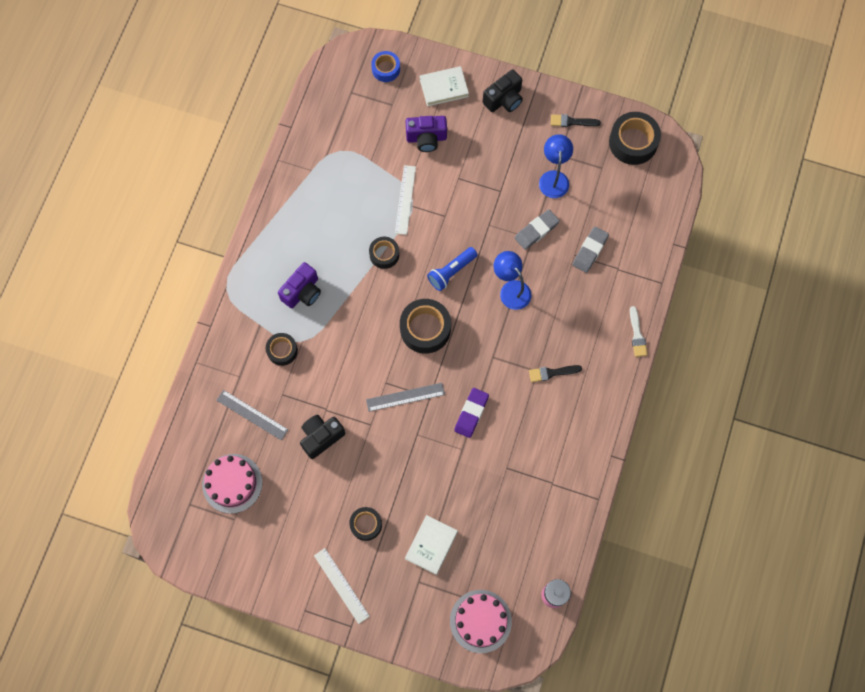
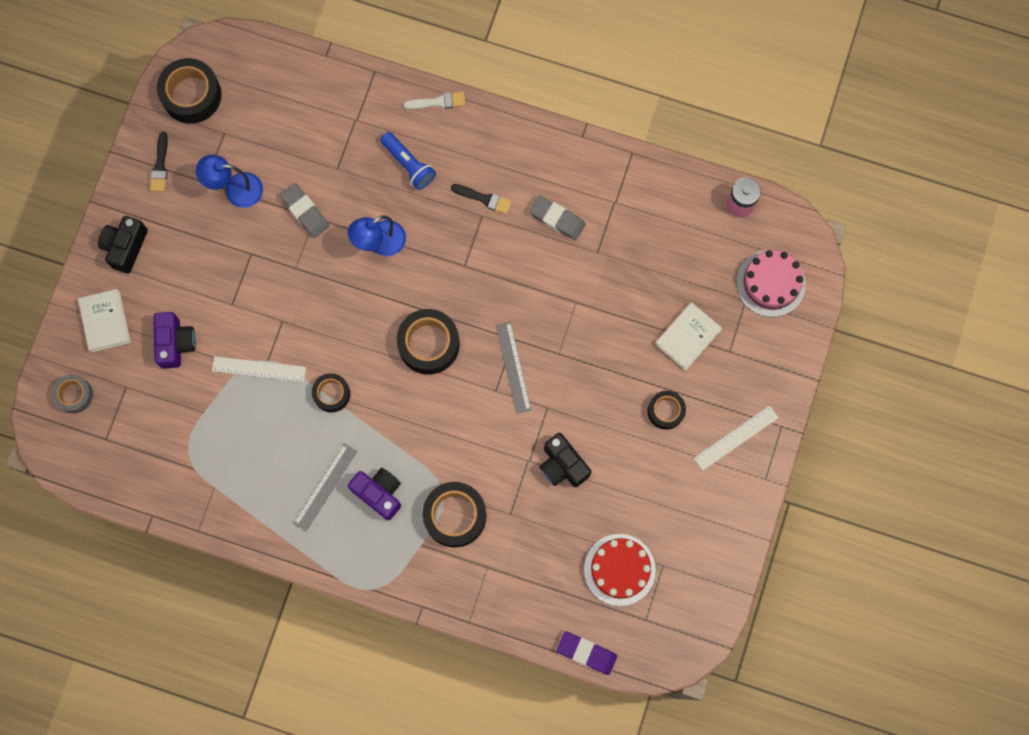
camera: 90 degrees left, 5 degrees up
pink cake [202,454,262,514] -> red cake [584,534,656,606]
grey ruler [216,390,288,440] -> grey ruler moved to [293,443,357,531]
black tape [266,333,298,366] -> black tape [422,482,486,548], size x1.68
blue tape [371,51,400,82] -> grey tape [52,374,93,413]
white book [405,515,458,575] -> white book turned 75 degrees counterclockwise [655,302,722,370]
blue flashlight [427,247,478,291] -> blue flashlight moved to [380,132,436,190]
purple eraser [454,388,489,438] -> purple eraser moved to [556,631,617,675]
black camera [483,69,523,112] -> black camera turned 120 degrees counterclockwise [98,216,148,274]
black brush [529,365,582,382] -> black brush turned 60 degrees counterclockwise [451,184,512,214]
grey eraser [572,226,609,273] -> grey eraser moved to [529,195,586,240]

